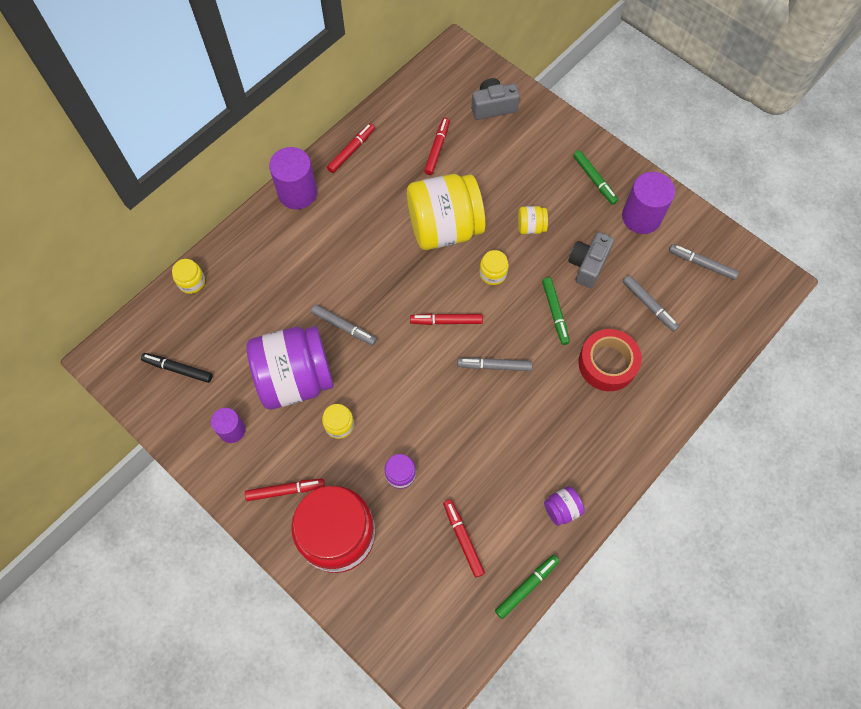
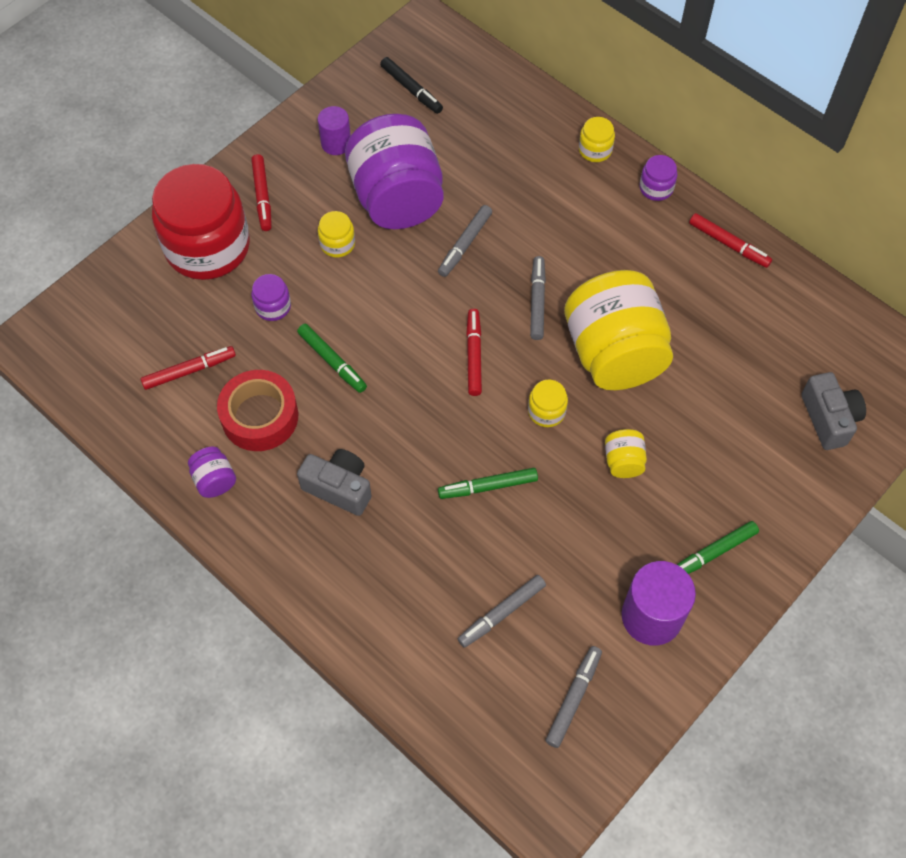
camera: 90 degrees right, 5 degrees down
black marker [141,353,213,383] -> black marker turned 120 degrees clockwise [380,57,443,114]
yellow jar [172,259,205,294] -> yellow jar moved to [579,117,615,162]
purple cylinder [269,147,317,209] -> purple jar [640,155,677,201]
red marker [424,117,450,175] -> none
grey marker [457,358,532,371] -> grey marker moved to [530,256,546,340]
green marker [495,555,560,619] -> green marker moved to [297,324,367,393]
grey camera [568,232,614,288] -> grey camera moved to [297,449,372,516]
red tape [578,329,642,391] -> red tape moved to [217,370,298,451]

